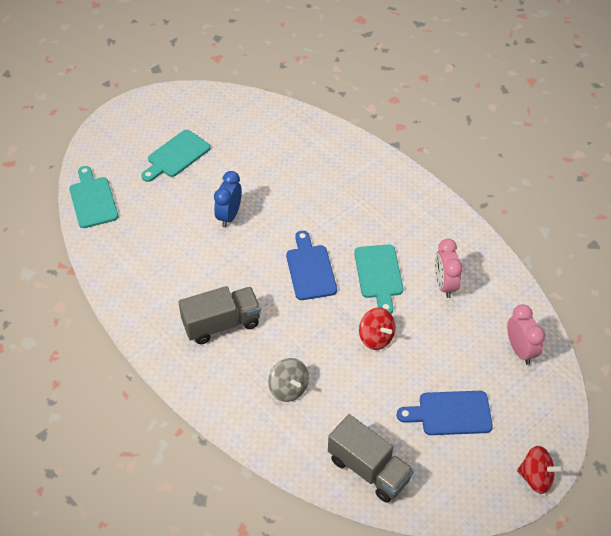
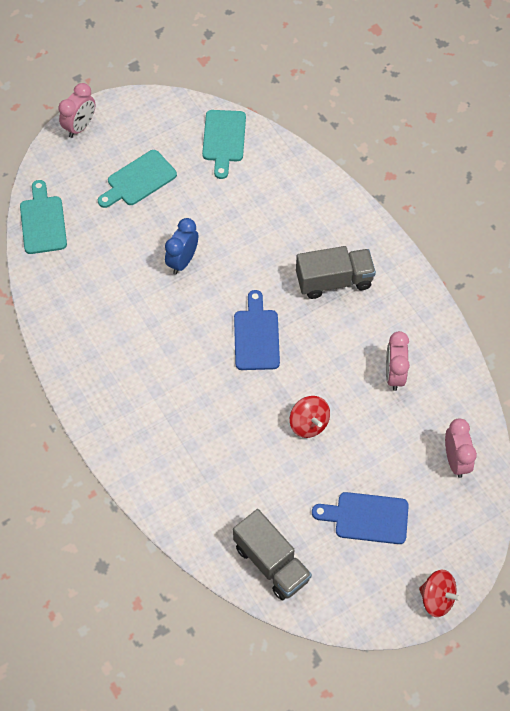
camera: 10 degrees right, 10 degrees up
grey truck [178,286,261,344] -> grey truck moved to [296,246,376,299]
grey spinning top [268,358,309,402] -> none
turquoise cutting board [354,244,403,314] -> turquoise cutting board moved to [202,110,246,179]
none -> pink clock [58,83,95,138]

